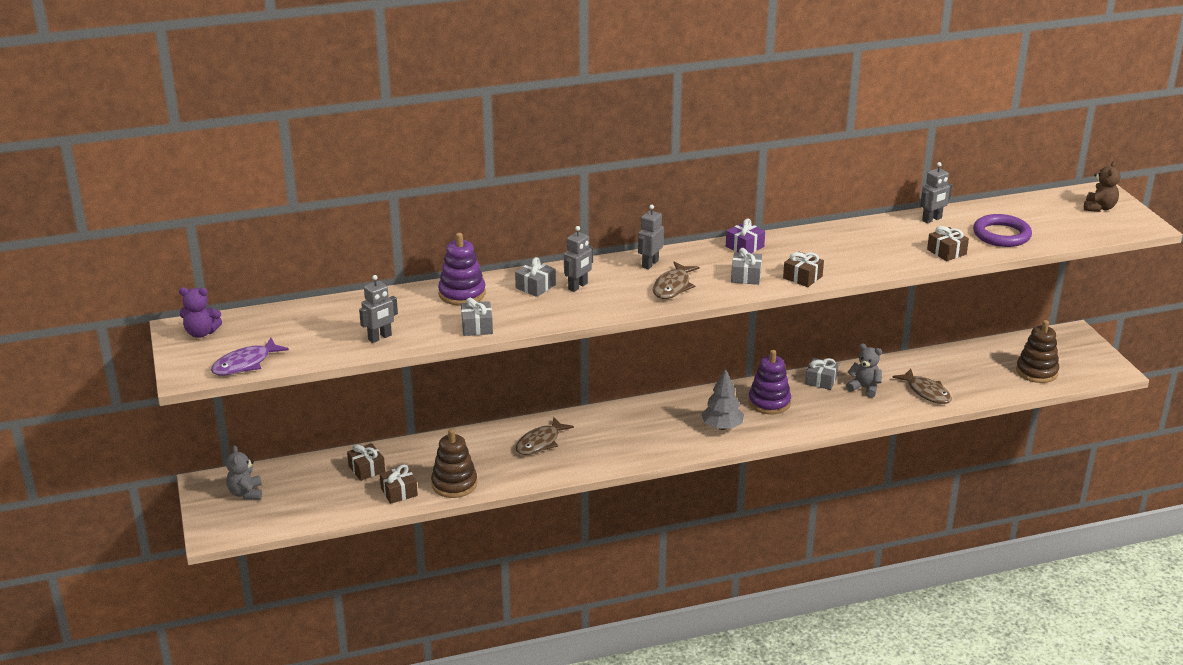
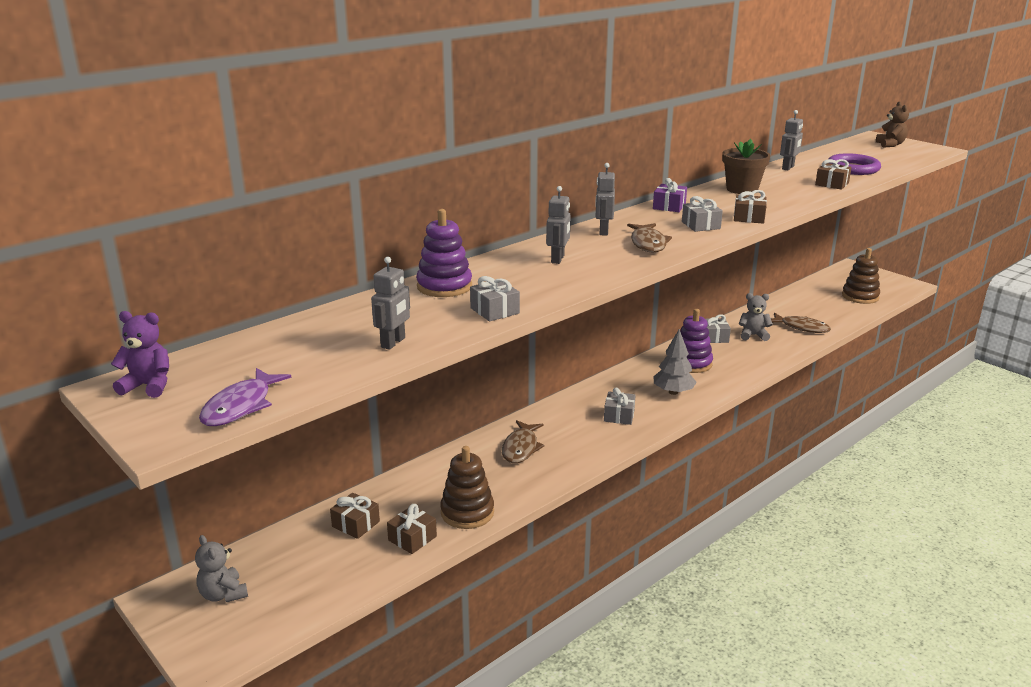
camera: 25 degrees left, 5 degrees down
purple teddy bear [179,287,222,338] -> purple teddy bear turned 150 degrees counterclockwise [111,311,169,398]
grey gift [515,257,556,297] -> grey gift moved to [604,387,636,425]
none -> brown flower pot [722,139,771,194]

